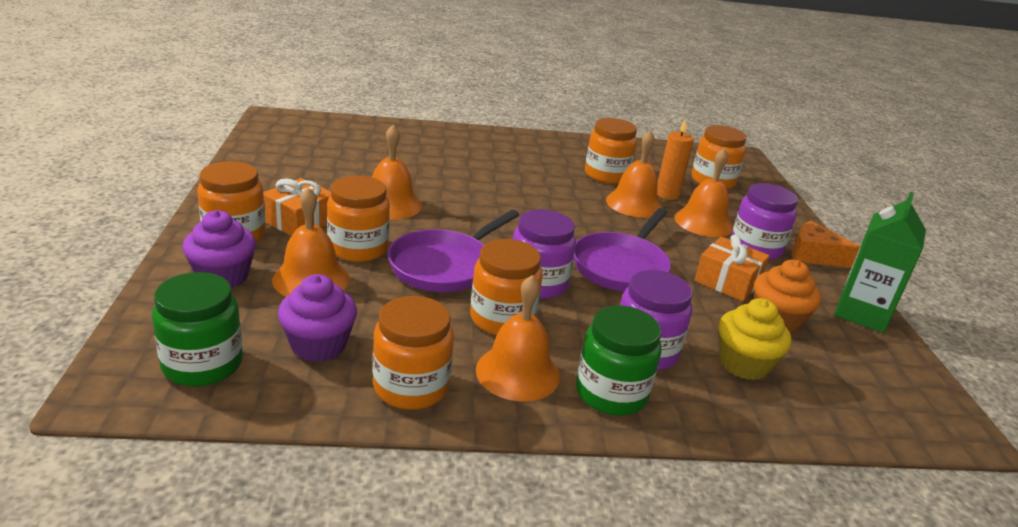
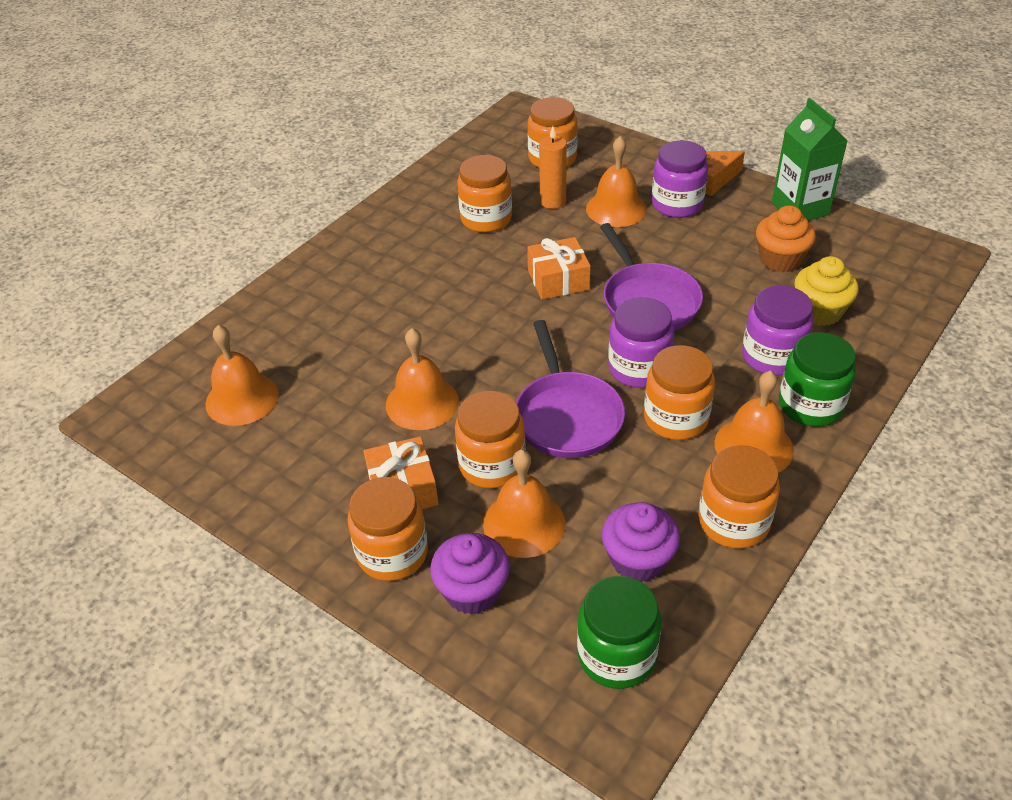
camera: 45 degrees left, 15 degrees up
orange bell [606,130,663,218] -> orange bell moved to [205,325,279,426]
orange gift [694,235,770,301] -> orange gift moved to [527,237,591,300]

